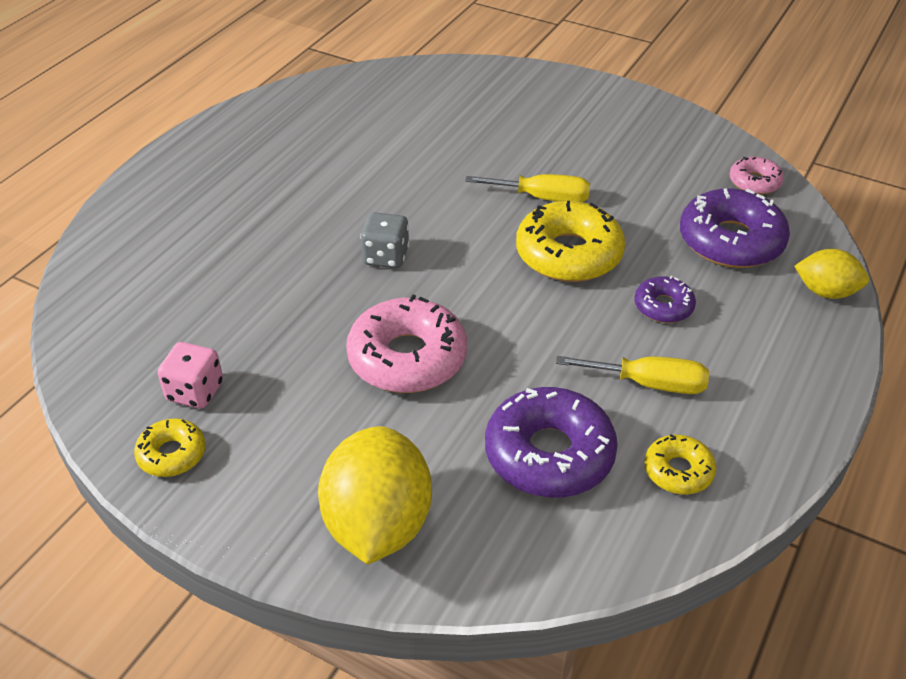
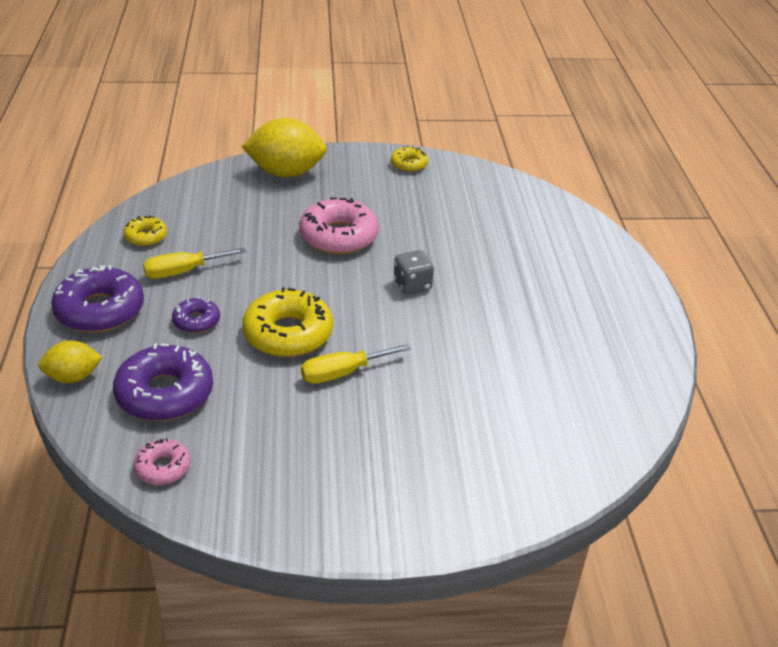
camera: 145 degrees right, 5 degrees down
pink dice [158,342,223,409] -> none
yellow lemon [318,426,432,565] -> yellow lemon turned 60 degrees counterclockwise [242,118,327,177]
purple donut [485,387,618,498] -> purple donut moved to [51,265,144,333]

